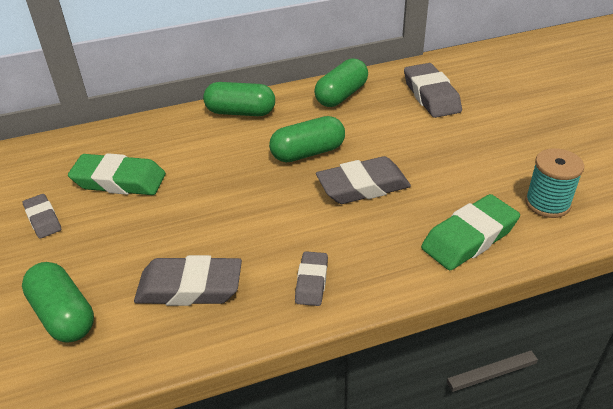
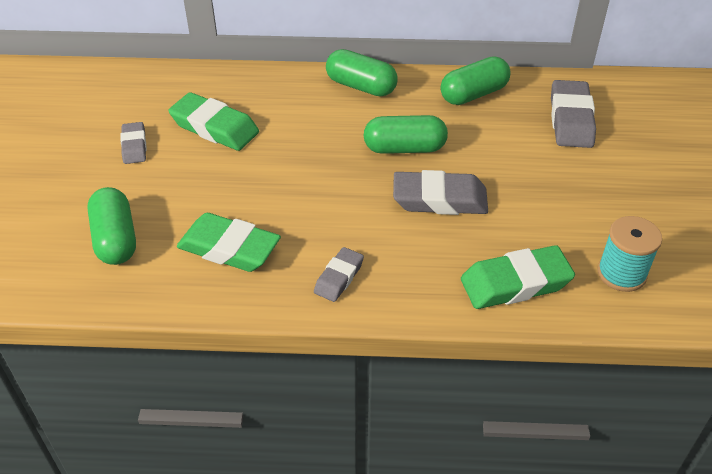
camera: 20 degrees right, 5 degrees up
grey eraser [134,255,242,306] -> green eraser [177,213,281,272]

